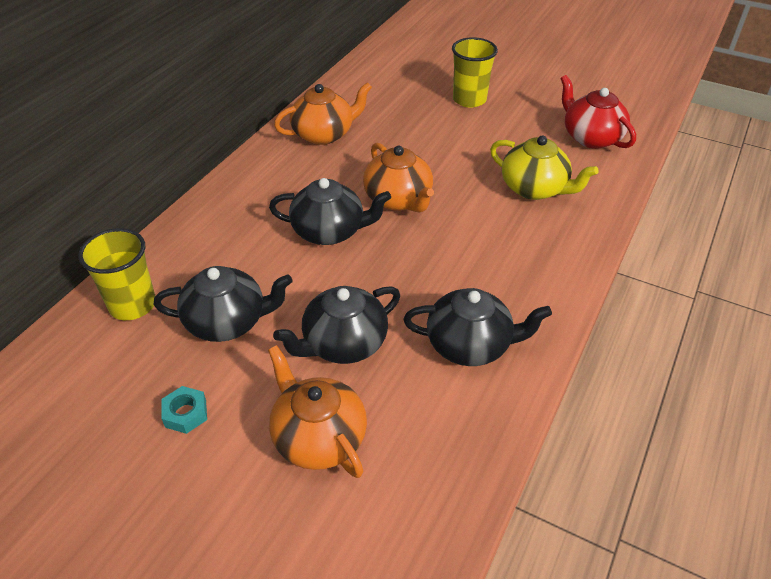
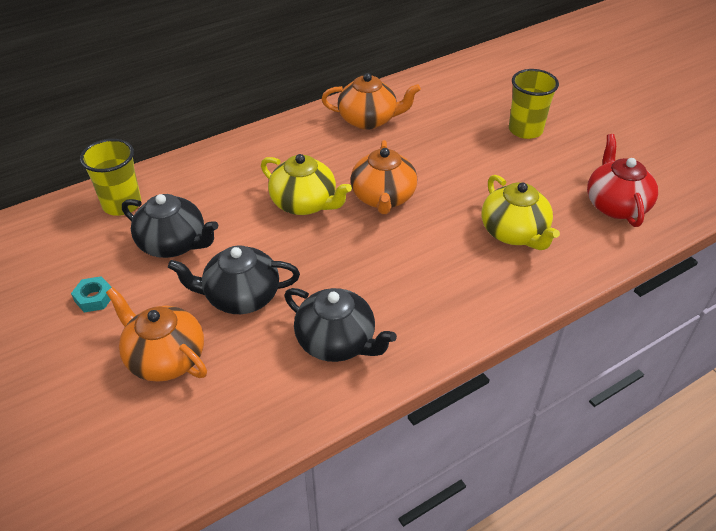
camera: 30 degrees right, 0 degrees up
orange teapot [268,345,367,478] -> orange teapot turned 45 degrees counterclockwise [106,287,207,382]
black teapot [269,178,391,245] -> yellow teapot [261,154,352,215]

